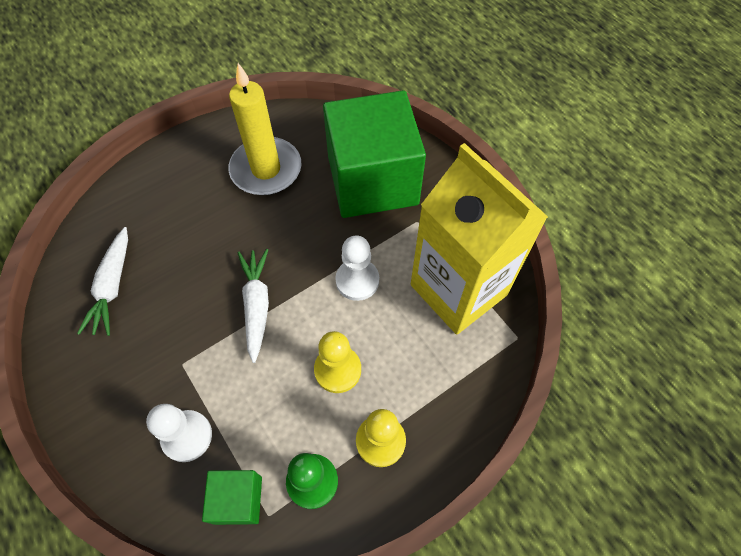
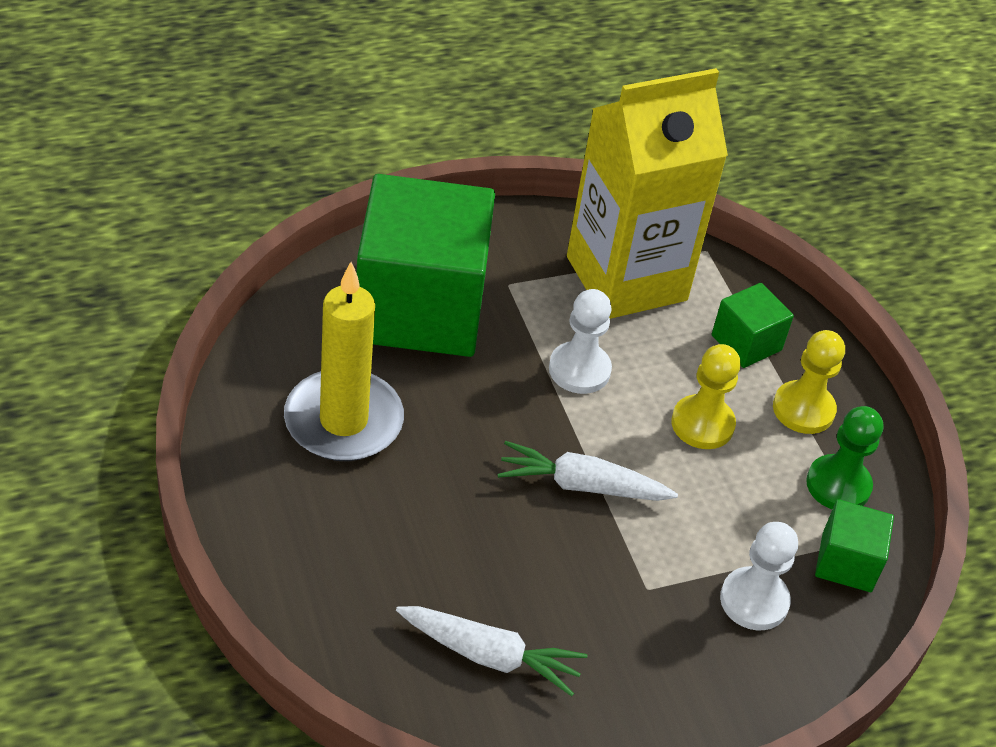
camera: 80 degrees left, 15 degrees down
none -> green cube [712,283,794,368]

